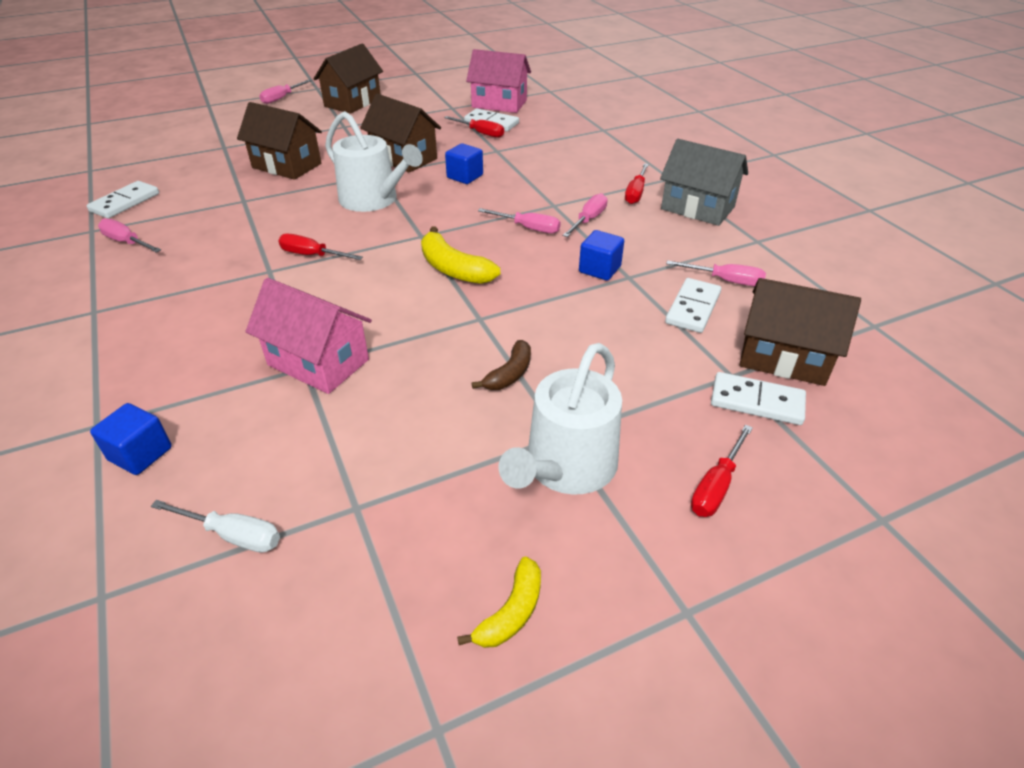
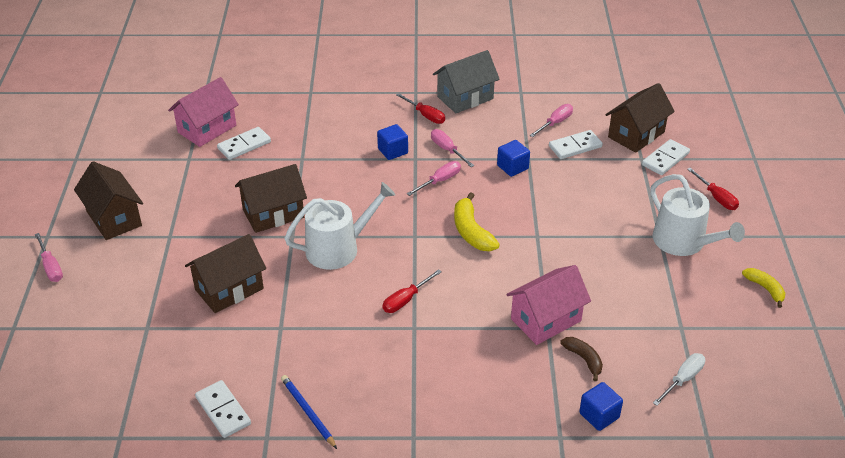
camera: 65 degrees left, 0 degrees up
pink screwdriver [98,219,161,253] -> blue pencil [281,375,337,449]
yellow banana [421,227,500,284] -> yellow banana turned 90 degrees clockwise [454,192,500,251]
red screwdriver [444,116,504,138] -> none
blue cube [445,143,483,184] -> blue cube moved to [377,124,408,160]
brown banana [472,340,531,390] -> brown banana moved to [560,337,603,381]
white domino [665,278,721,333] -> white domino turned 75 degrees counterclockwise [549,130,603,159]

